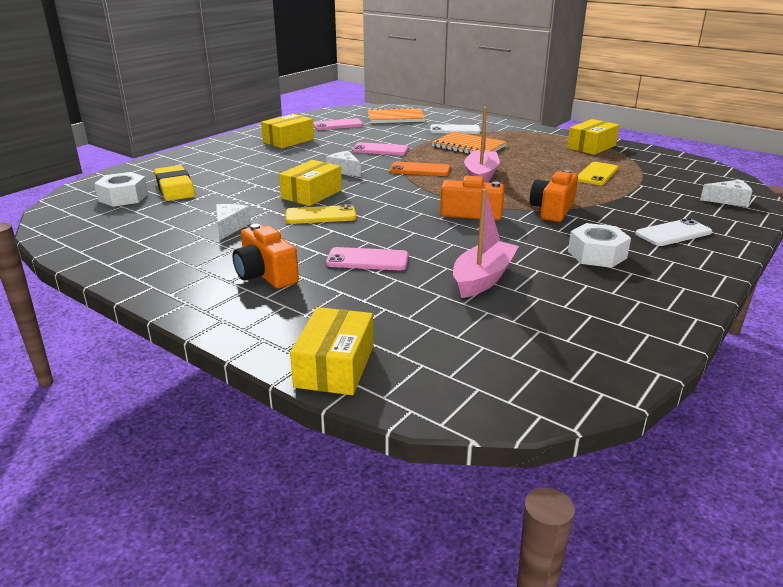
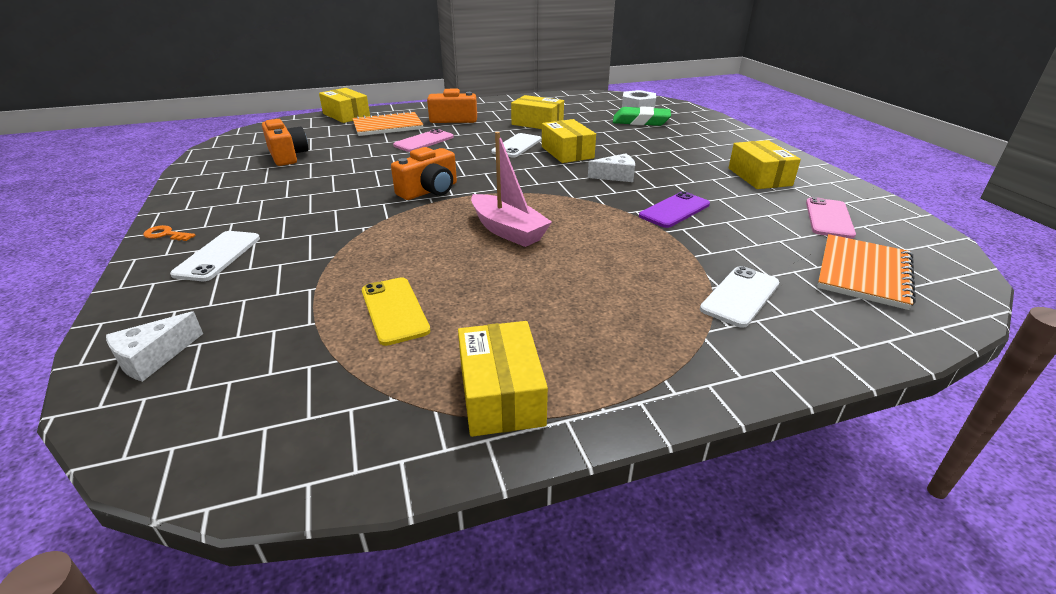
camera: 125 degrees right, 5 degrees up
yellow eraser [154,165,195,201] -> green eraser [613,106,671,126]
white cheese [216,204,251,240] -> yellow box [511,95,564,129]
yellow phone [286,204,356,224] -> white phone [491,133,542,157]
pink phone [352,142,409,155] -> purple phone [639,191,710,228]
orange phone [390,162,450,176] -> none
orange notebook [432,132,507,154] -> orange notebook moved to [352,111,423,136]
pink boat [453,189,519,298] -> none
orange camera [530,170,578,222] -> orange camera moved to [262,119,308,166]
white nut [568,223,631,268] -> none
none -> orange key [143,225,196,241]

